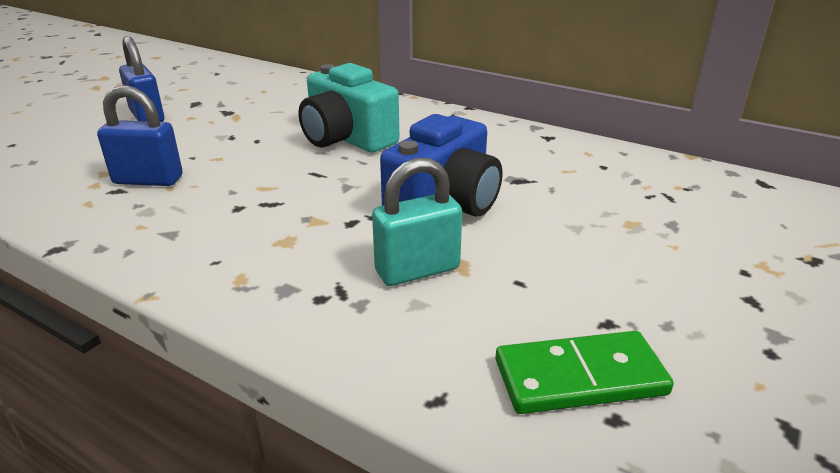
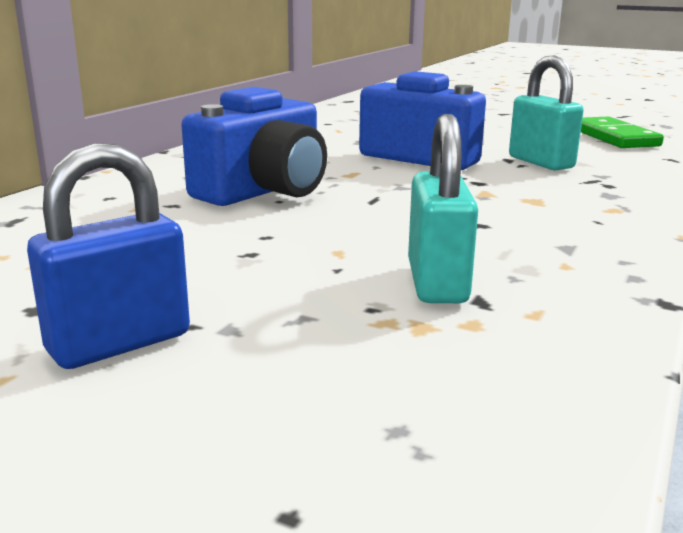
camera: 95 degrees left, 10 degrees down
blue padlock [97,85,183,186] -> turquoise padlock [408,114,478,303]
turquoise camera [299,63,399,153] -> blue camera [181,87,327,206]

